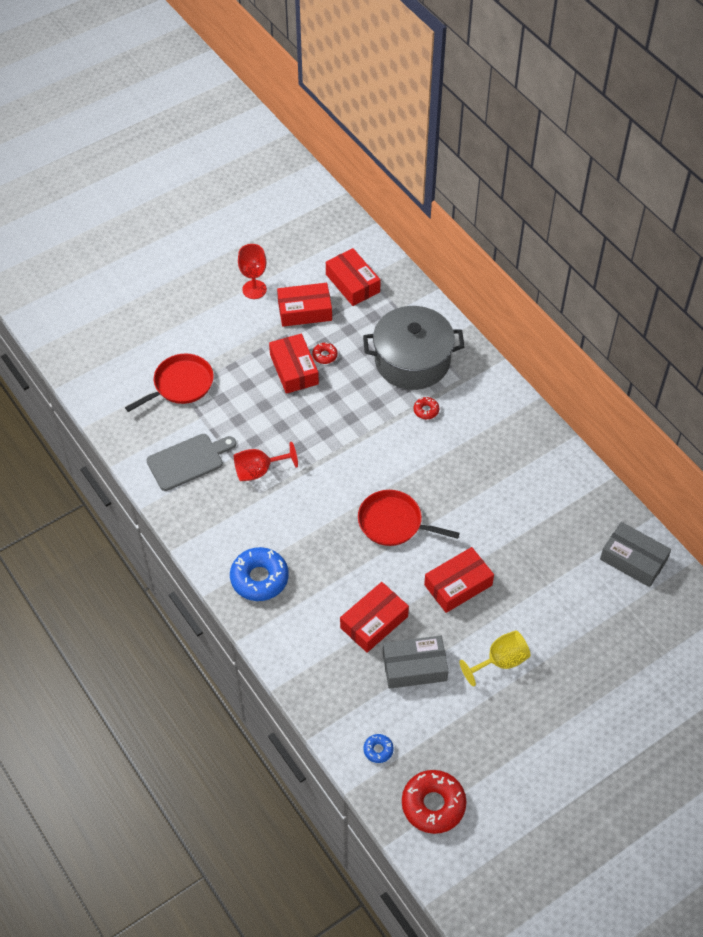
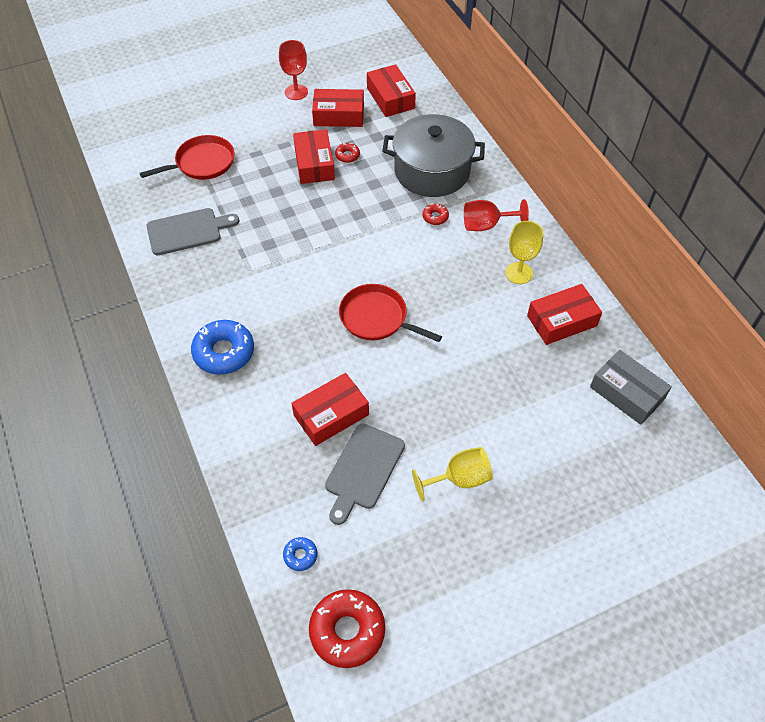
camera: 10 degrees right, 0 degrees up
red goblet [234,442,298,481] -> red goblet moved to [464,199,529,231]
grey box [383,636,449,689] -> grey cutting board [325,424,405,525]
red box [424,547,494,613] -> red box moved to [527,284,602,345]
none -> yellow goblet [505,221,543,284]

